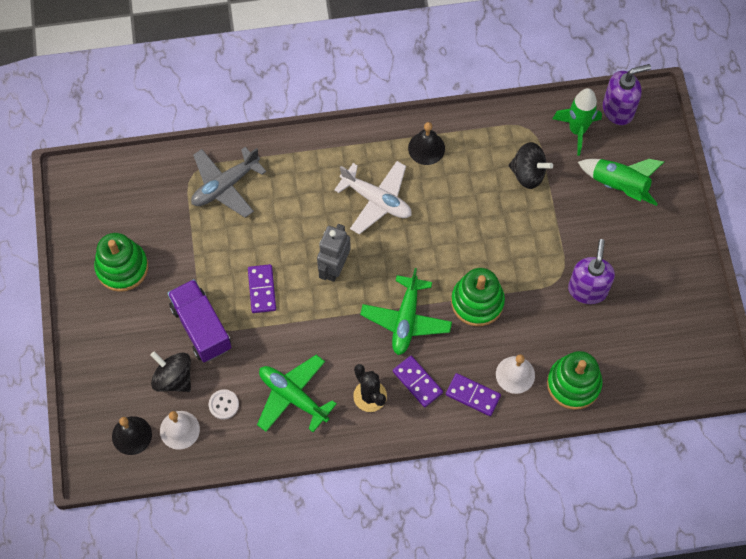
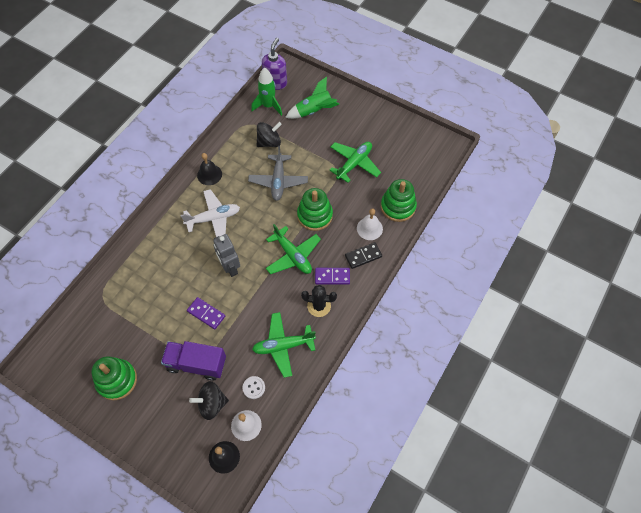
camera: 50 degrees left, 5 degrees down
grey plane [191,147,266,218] -> grey plane moved to [248,146,308,201]
purple domino [446,373,501,416] -> black domino [345,242,382,269]
purple soap dispenser [568,239,615,304] -> green plane [329,142,381,183]

